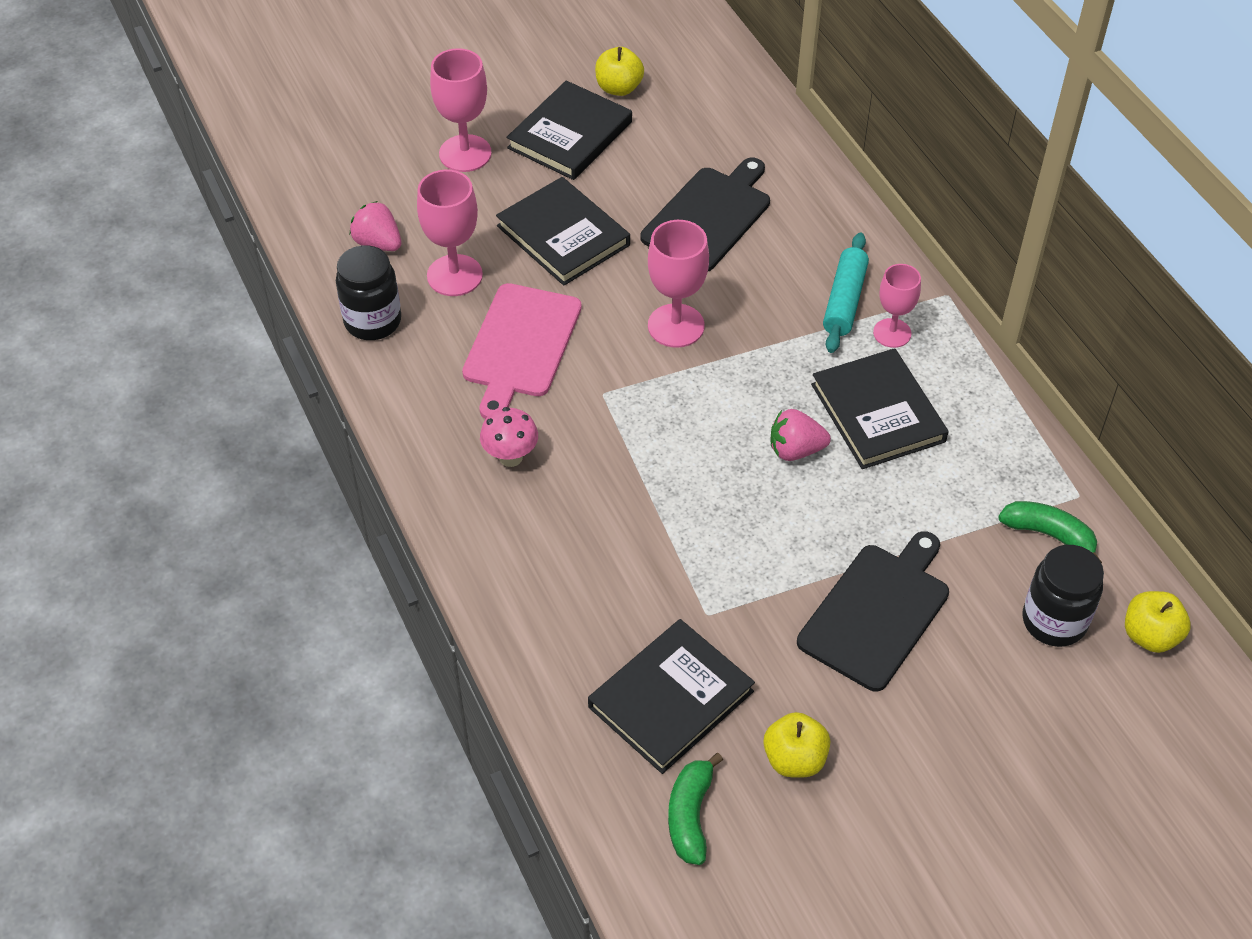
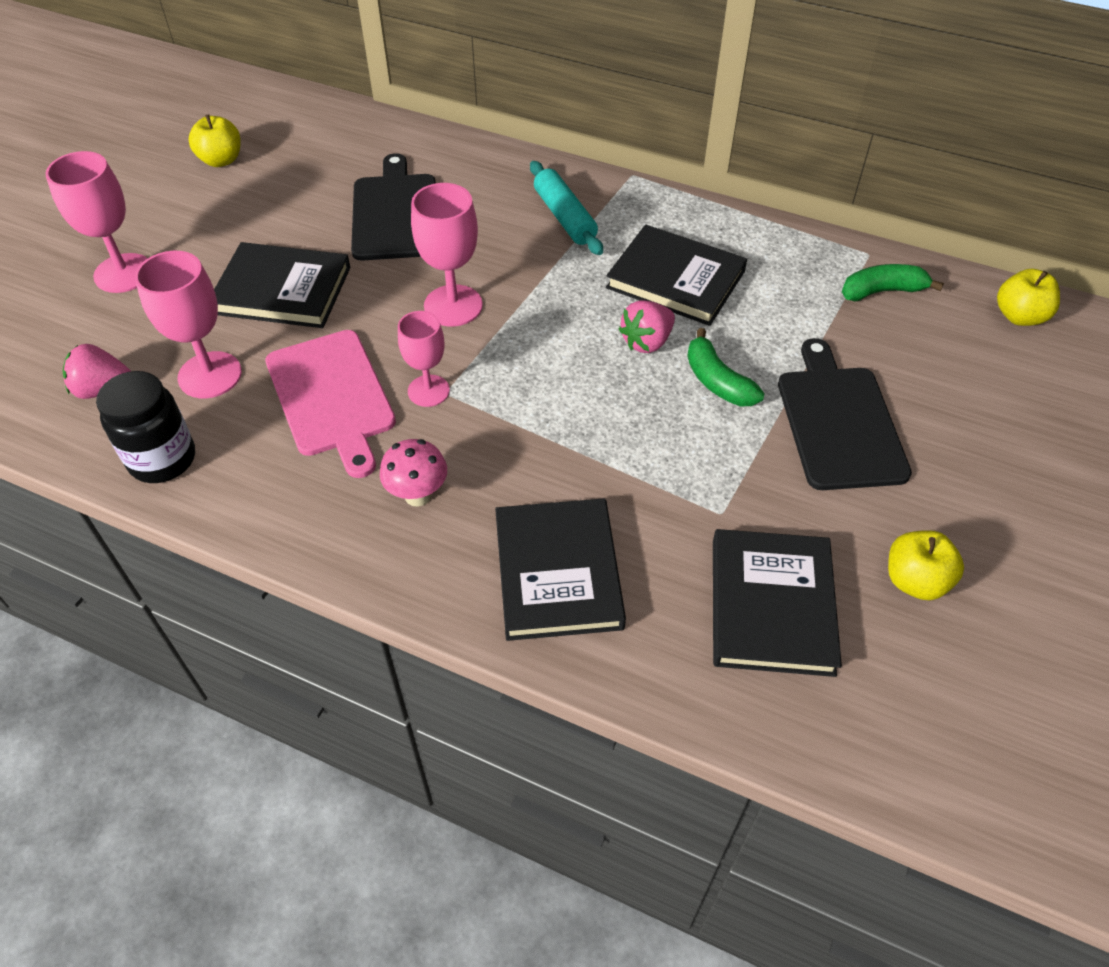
camera: 40 degrees left, 0 degrees up
black book [506,81,632,180] -> black book moved to [495,498,626,641]
green banana [668,753,723,865] -> green banana moved to [687,328,764,406]
pink goblet [873,264,921,348] -> pink goblet moved to [398,311,450,407]
black jar [1022,545,1104,647] -> none

